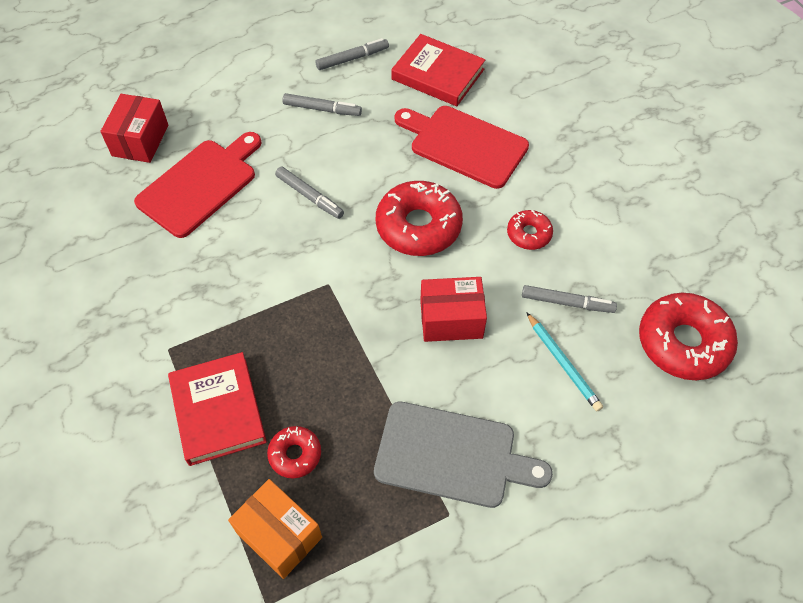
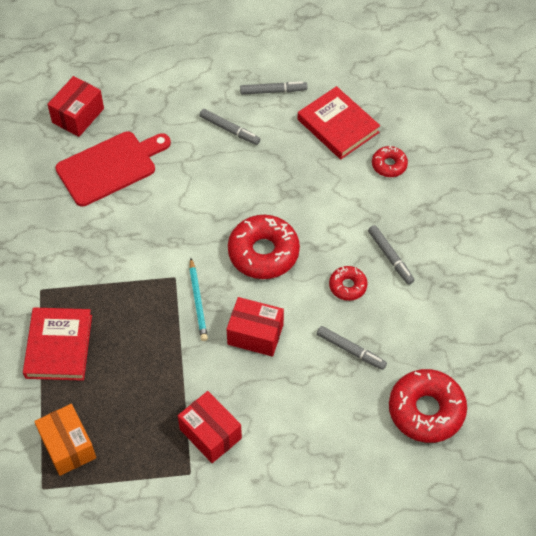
camera: 20 degrees right, 0 degrees up
red donut [267,426,321,478] -> red donut moved to [372,146,408,177]
grey marker [275,166,344,219] -> grey marker moved to [368,225,414,285]
grey cutting board [374,402,553,508] -> red box [178,391,242,463]
red cutting board [395,106,529,189] -> none
turquoise pencil [526,312,603,411] -> turquoise pencil moved to [189,258,208,341]

